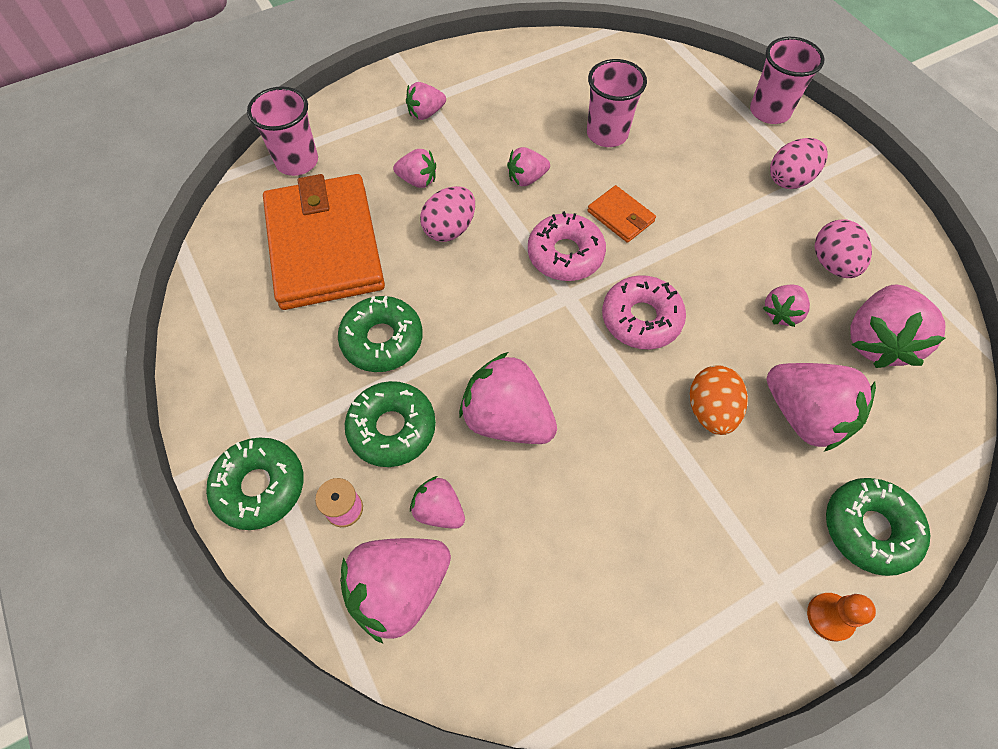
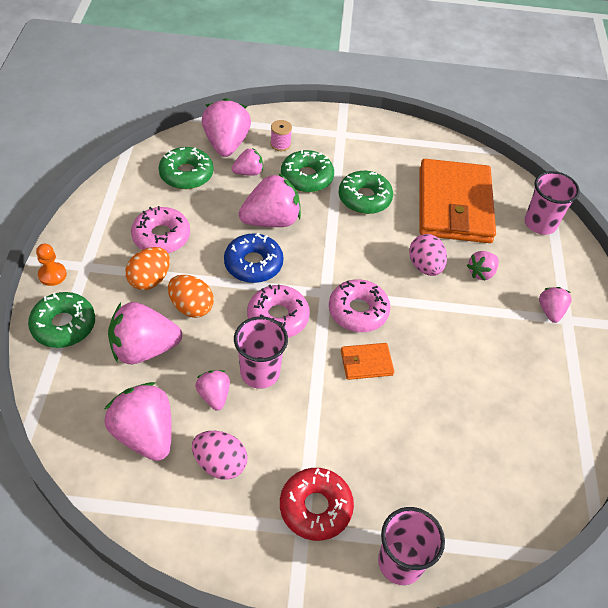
camera: 120 degrees right, 10 degrees down
green donut [206,438,304,530] -> green donut moved to [159,147,213,189]
orange wallet [263,174,385,310] -> orange wallet turned 75 degrees clockwise [419,159,496,243]
pink strawberry [507,147,550,186] -> none
pink cup [587,59,647,147] -> pink cup moved to [234,316,288,389]
pink egg [770,138,828,189] -> red donut [280,468,354,541]
none -> orange egg [125,247,170,290]
none -> pink donut [131,206,190,253]
none -> blue donut [224,233,283,283]

